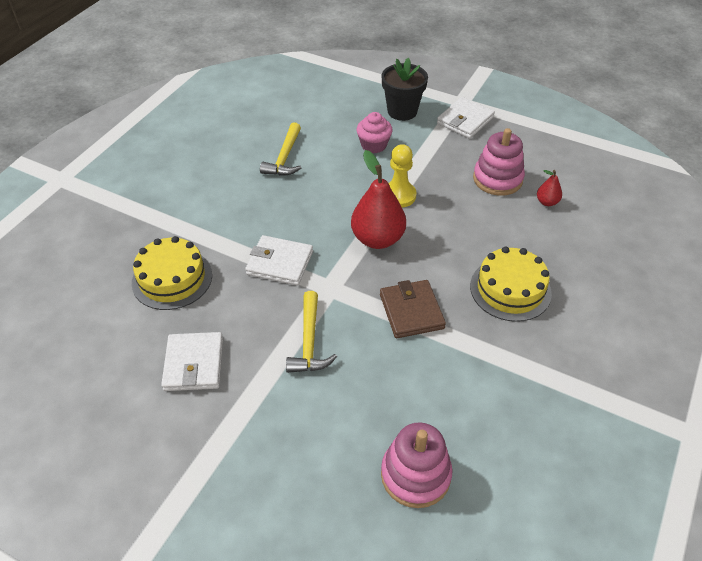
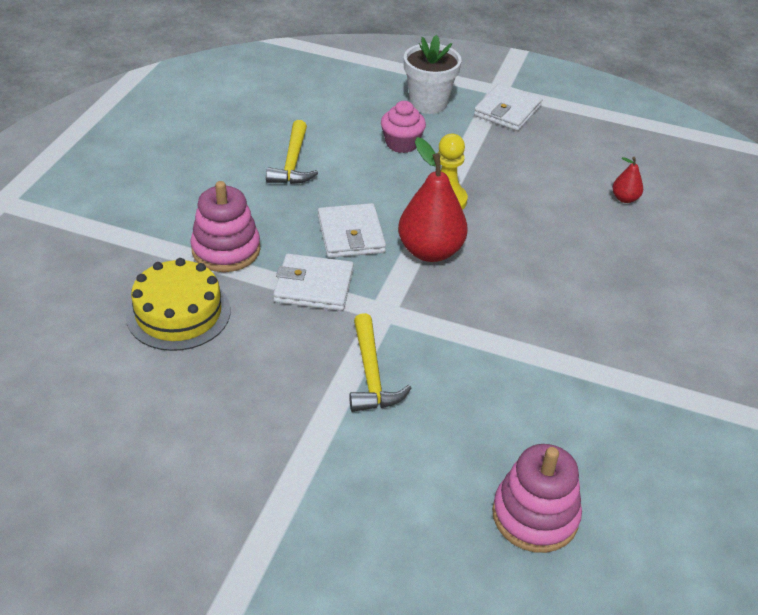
camera: 10 degrees left, 5 degrees down
white wallet [161,332,223,391] -> white wallet moved to [318,203,386,258]
brown wallet [380,280,446,338] -> none
black flower pot [382,58,428,121] -> white flower pot [404,35,462,114]
yellow cake [470,247,552,322] -> none
pink stacking toy [473,128,525,196] -> pink stacking toy moved to [190,181,260,272]

